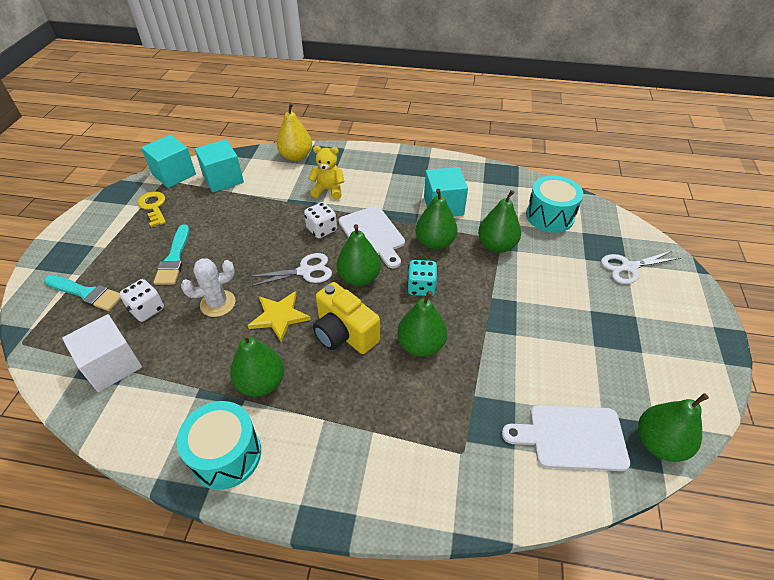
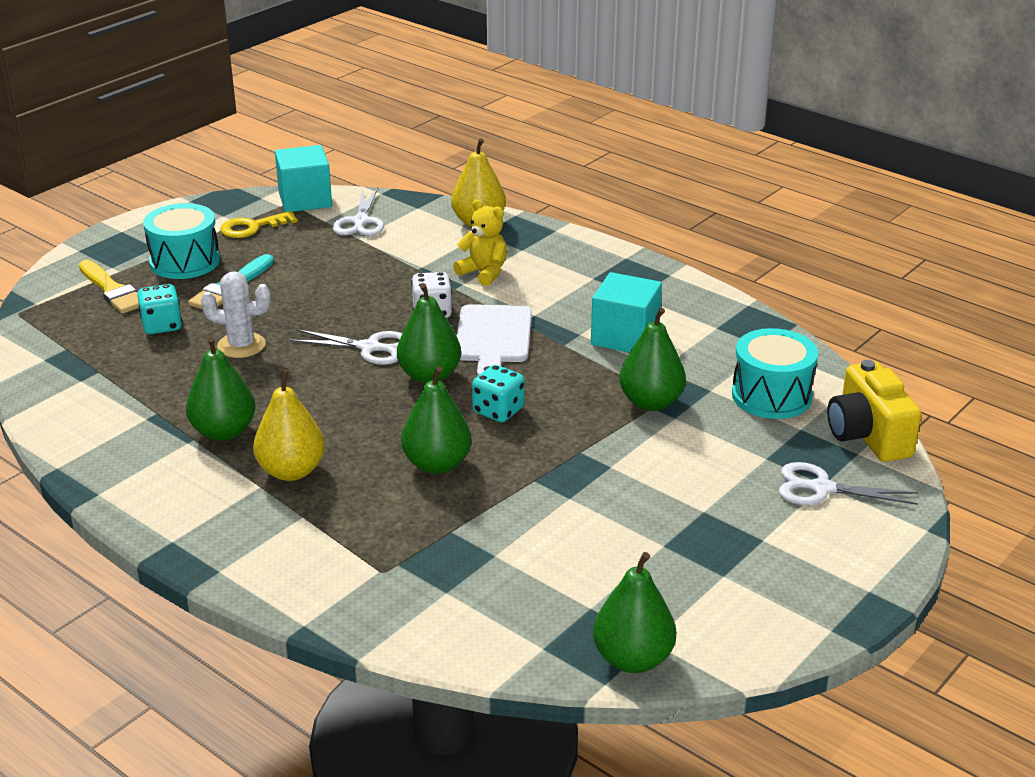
camera: 30 degrees right, 15 degrees down
turquoise brush [44,275,121,311] -> yellow brush [79,260,139,314]
white cube [62,314,142,392] -> none
white dice [119,279,164,322] -> turquoise dice [137,284,182,334]
yellow key [137,191,166,227] -> yellow key turned 120 degrees counterclockwise [220,211,298,238]
turquoise drum [177,401,261,490] -> turquoise drum moved to [143,203,220,279]
turquoise cube [195,139,244,192] -> white scissors [333,188,384,236]
yellow star [248,291,311,342] -> none
yellow camera [313,282,380,354] -> yellow camera moved to [827,360,921,462]
green pear [415,189,457,250] -> none
white cutting board [502,405,630,471] -> none
none -> yellow pear [253,370,325,481]

